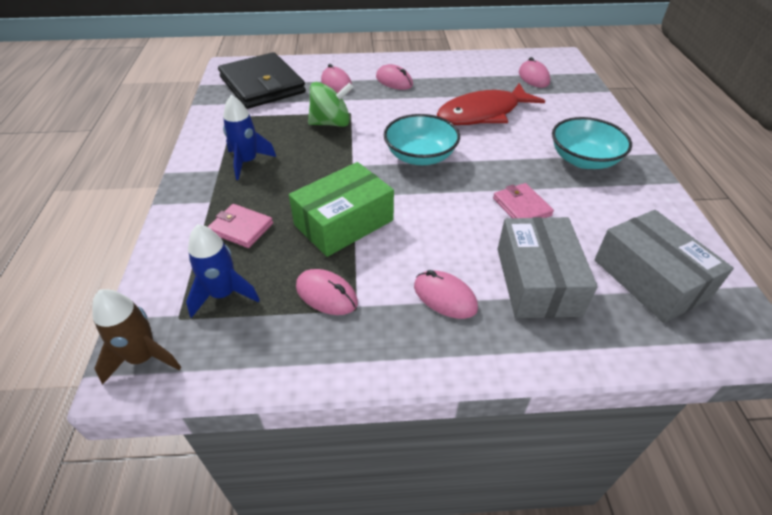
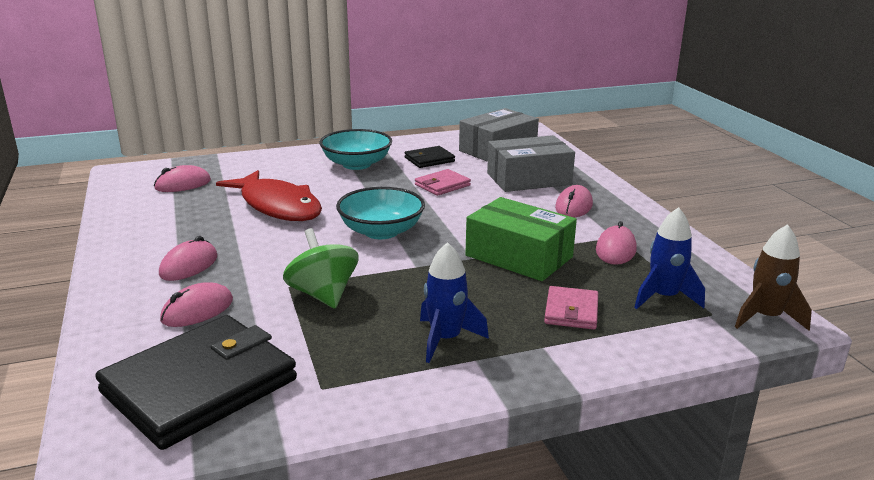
camera: 105 degrees left, 20 degrees down
none -> black wallet [405,146,455,168]

